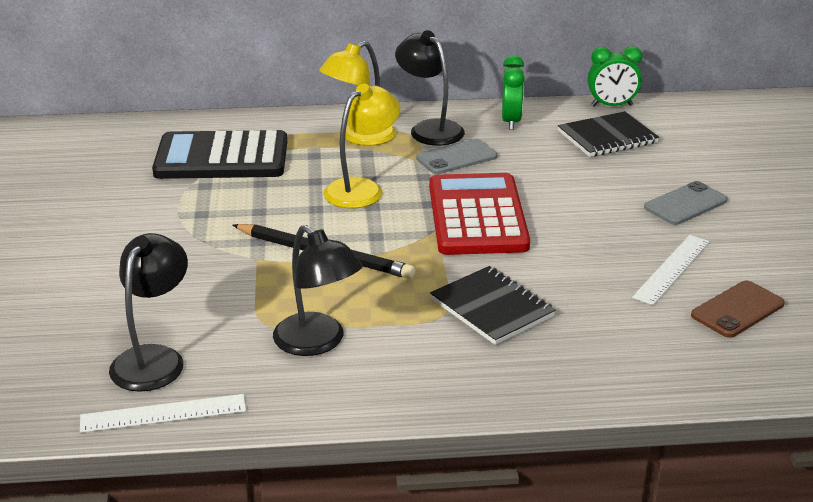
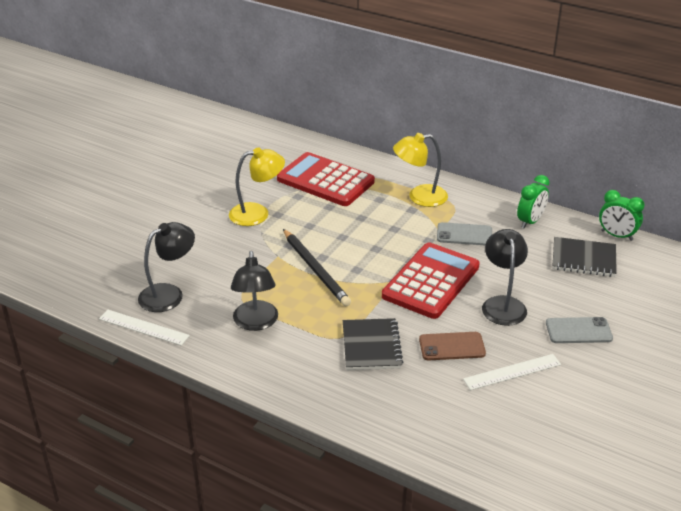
camera: 35 degrees right, 5 degrees up
black calculator [152,130,287,179] -> red calculator [277,152,375,206]
yellow lamp [323,84,400,209] -> yellow lamp moved to [229,147,285,226]
black lamp [395,30,465,145] -> black lamp moved to [482,229,528,326]
brown phone [691,280,785,338] -> brown phone moved to [419,332,486,360]

